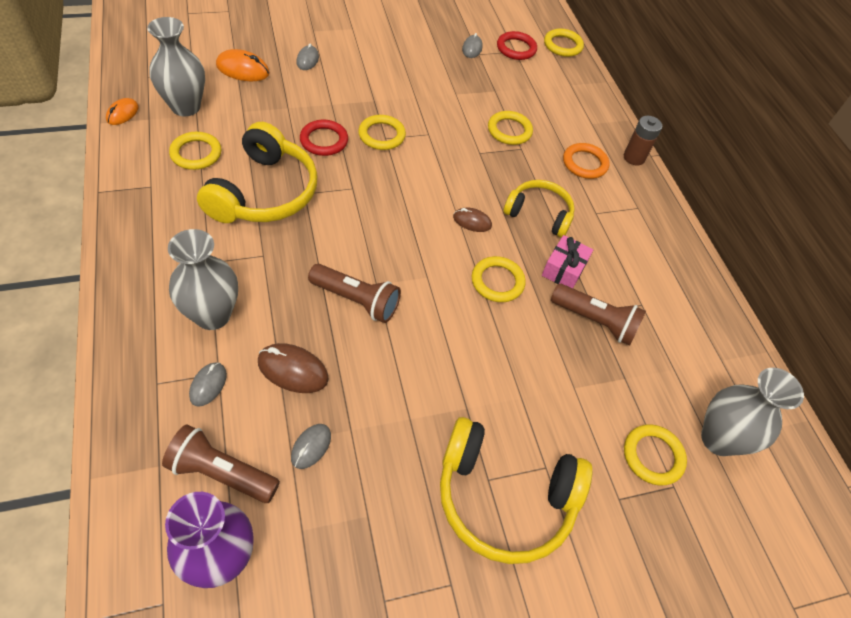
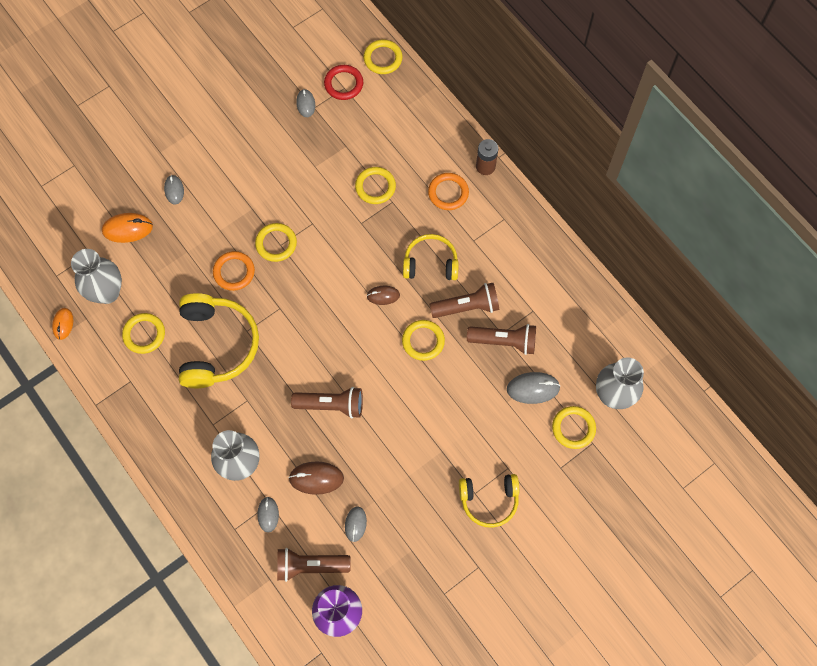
camera: 15 degrees left, 15 degrees up
red ring [300,120,348,156] -> orange ring [213,251,255,291]
yellow headphones [440,417,592,564] -> yellow headphones [459,474,519,528], size x0.62
pink gift [542,235,593,288] -> brown flashlight [430,283,499,318]
none -> grey mouse [507,372,561,404]

